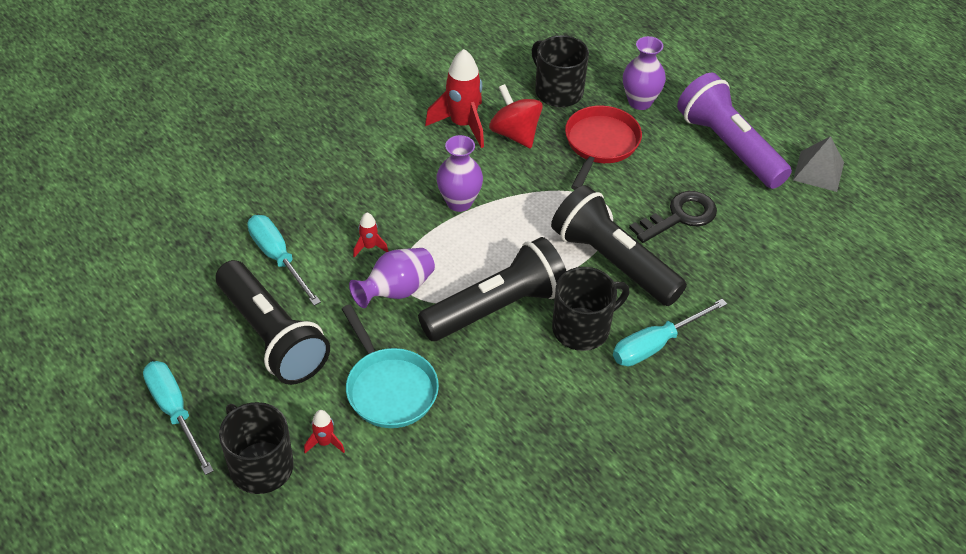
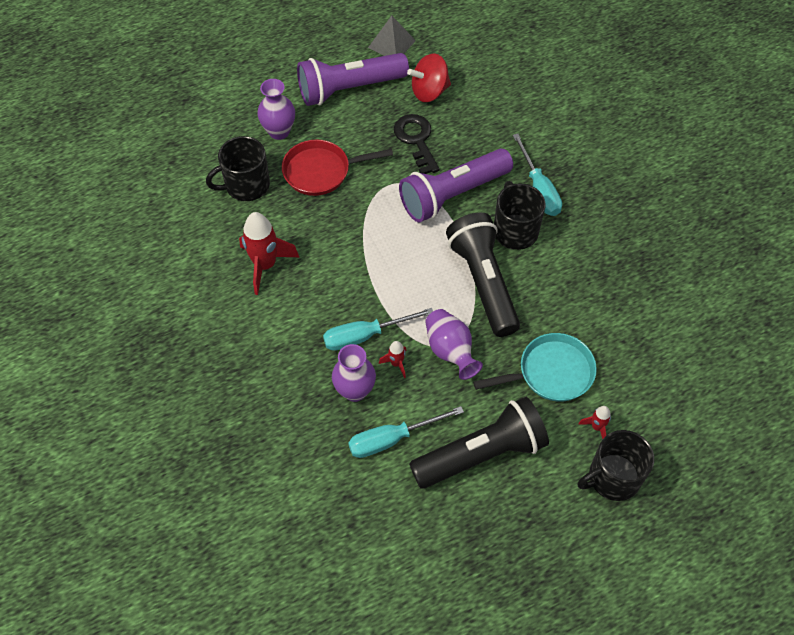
camera: 75 degrees left, 10 degrees up
turquoise screwdriver [143,361,214,475] -> turquoise screwdriver moved to [323,308,433,351]
purple vase [436,135,483,212] -> purple vase moved to [332,344,376,402]
red spinning top [489,84,543,149] -> red spinning top moved to [407,54,451,102]
black flashlight [551,185,687,306] -> purple flashlight [399,149,513,222]
red pan [565,105,642,190] -> red pan turned 45 degrees counterclockwise [282,140,393,196]

